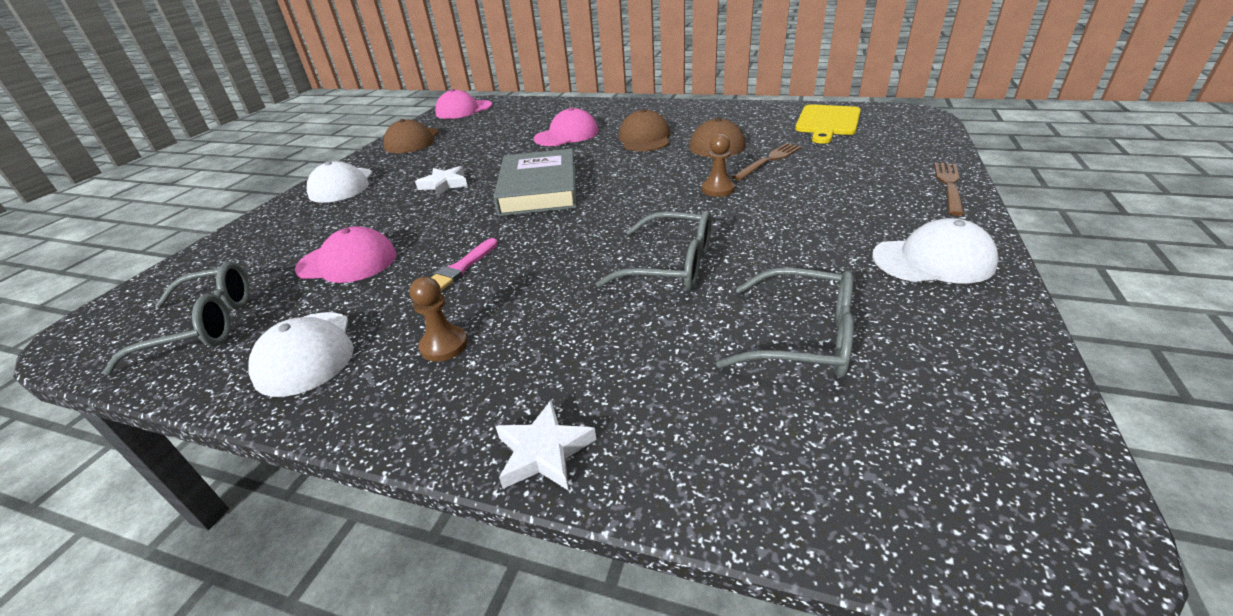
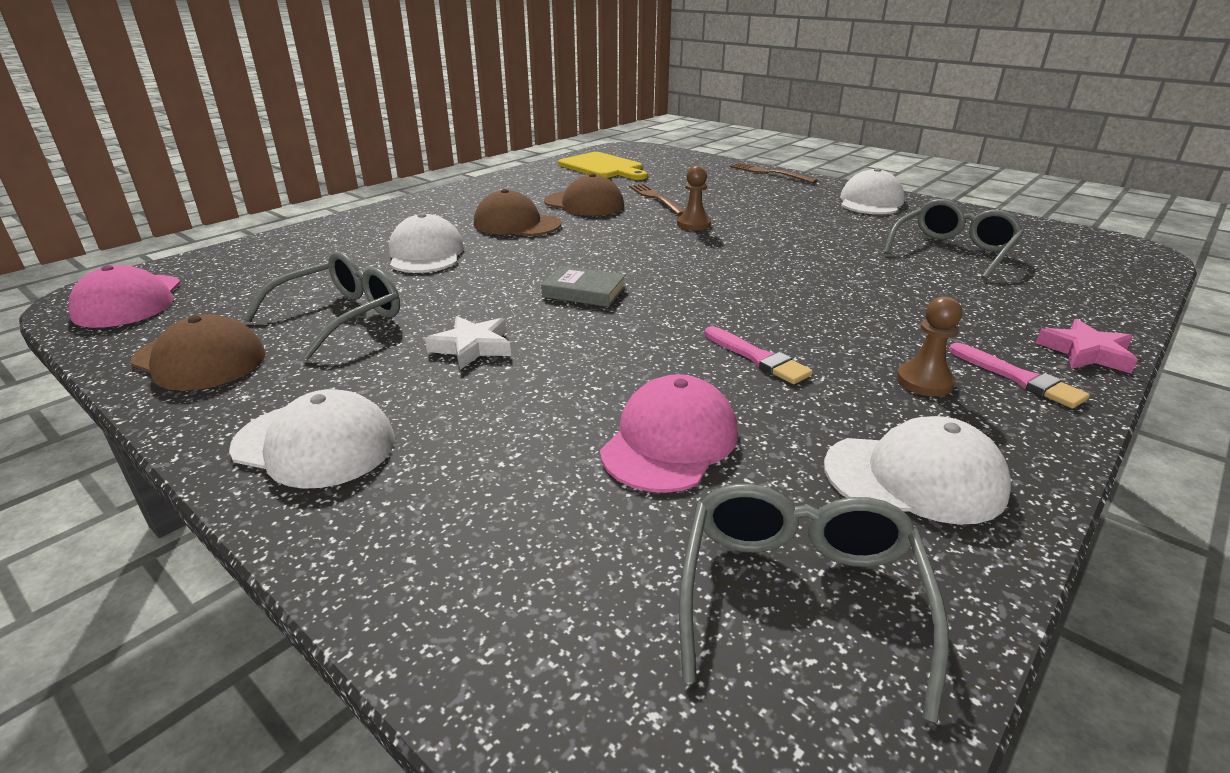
camera: 70 degrees left, 5 degrees down
grey book [494,149,577,216] -> grey book [541,266,626,307], size x0.51
white star [495,400,596,491] -> pink star [1036,319,1138,374]
pink cap [534,107,599,146] -> white cap [389,213,464,273]
grey glasses [596,210,712,290] -> grey glasses moved to [243,251,400,360]
none -> pink brush [949,343,1090,408]

